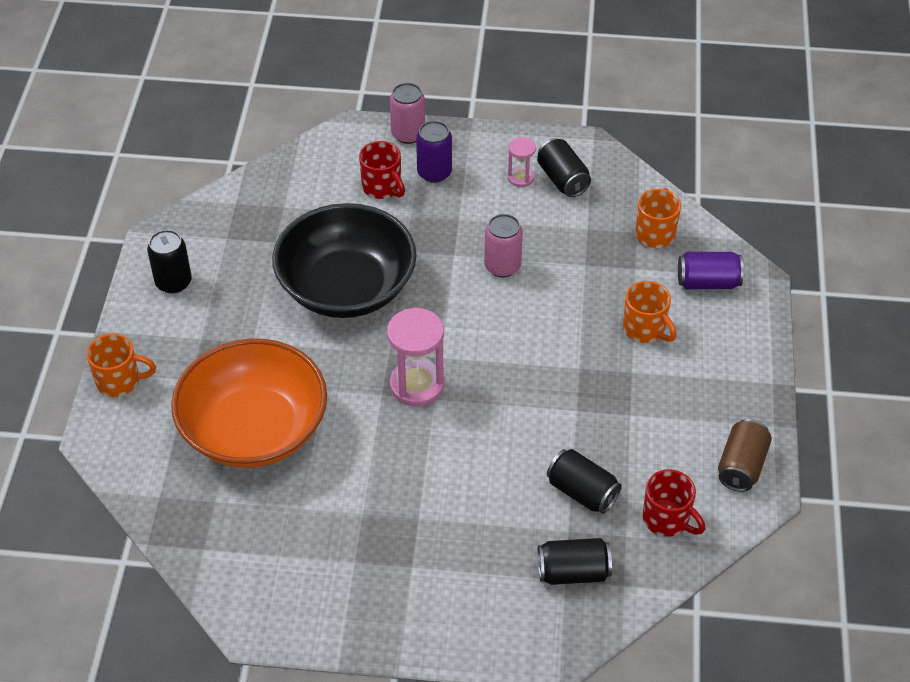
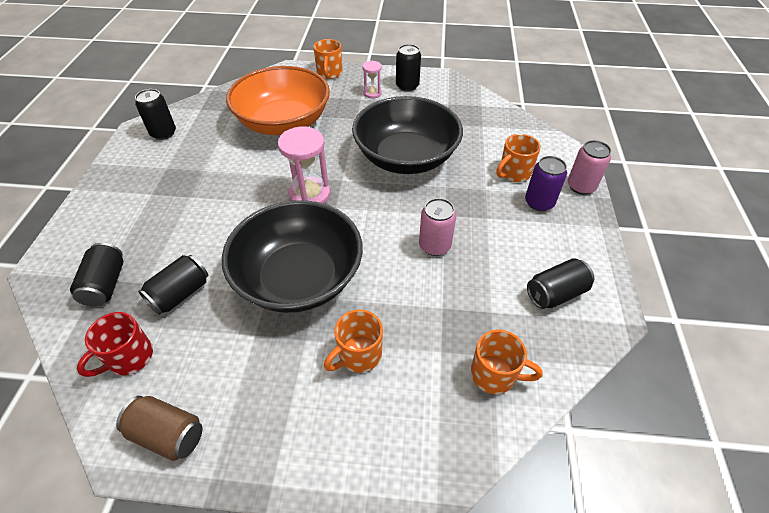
camera: 90 degrees right, 0 degrees up
red mug [359,141,405,199] -> orange mug [496,134,541,182]
pink hourglass [508,137,536,187] -> pink hourglass moved to [362,61,382,98]
purple can [678,252,744,289] -> none
none -> black can [135,89,176,140]
none -> black bowl [222,200,363,313]

